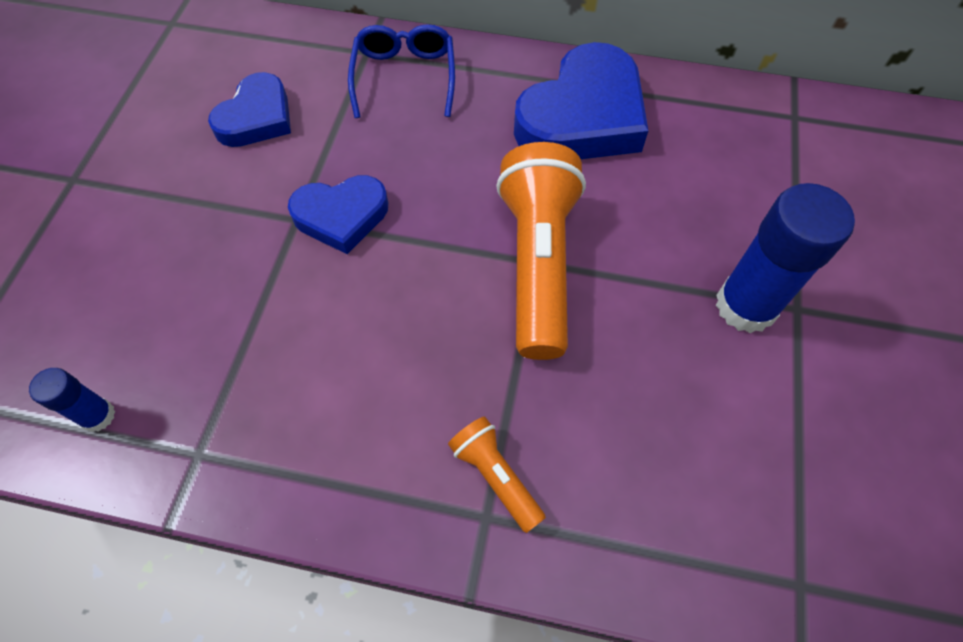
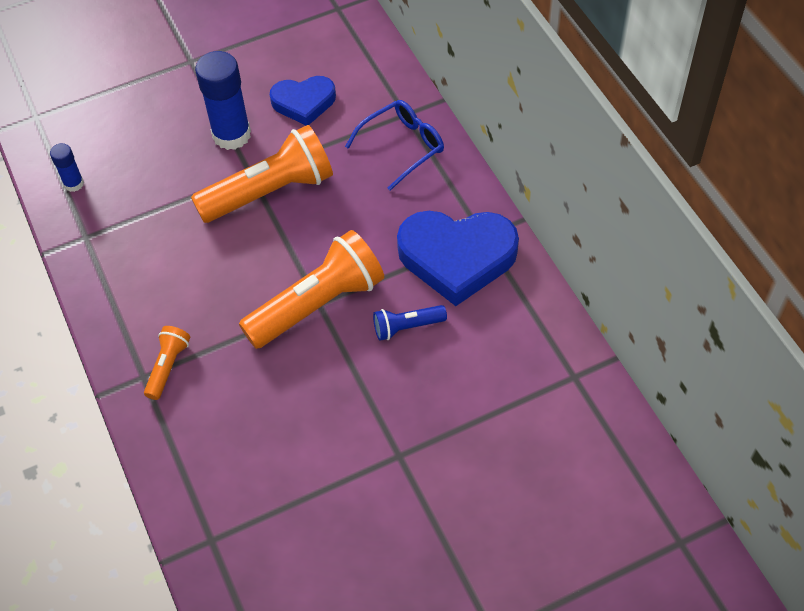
camera: 55 degrees right, 5 degrees down
blue heart [288,175,388,254] -> orange flashlight [191,125,333,223]
blue glue stick [716,183,855,333] -> blue glue stick moved to [195,51,251,150]
none -> blue flashlight [373,305,447,341]

